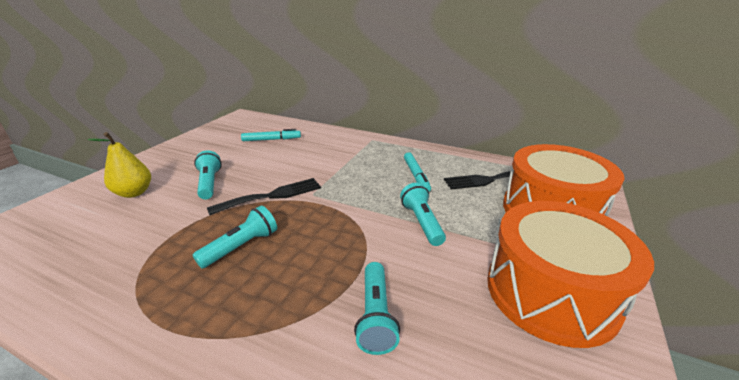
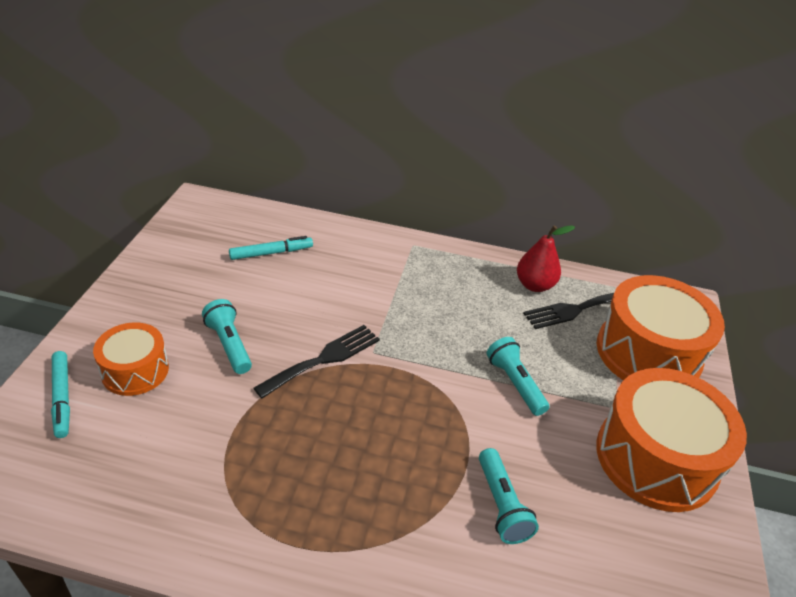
camera: 15 degrees left, 10 degrees up
yellow pear [88,132,151,198] -> orange drum [93,322,169,396]
turquoise flashlight [193,205,277,269] -> none
turquoise marker [404,152,431,192] -> turquoise marker moved to [51,351,70,438]
none -> red pear [517,225,575,292]

